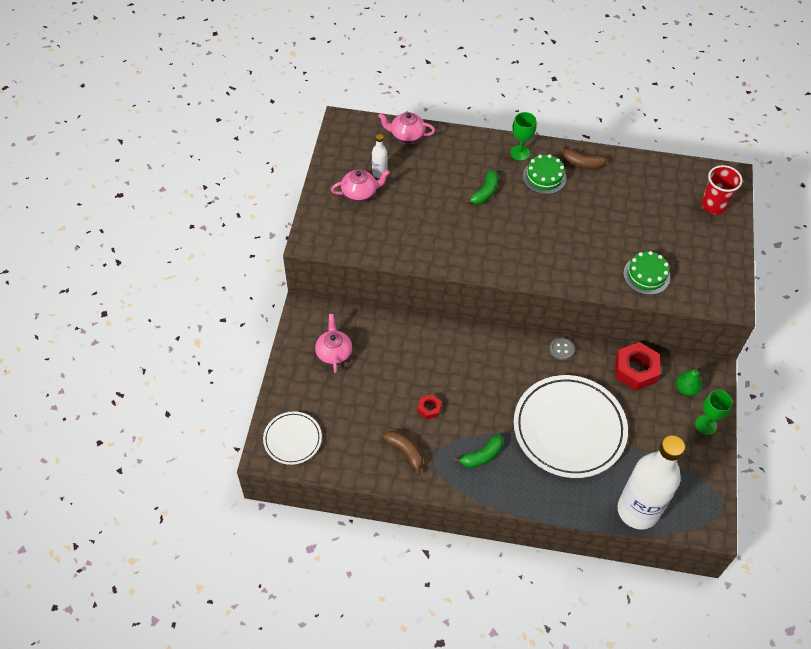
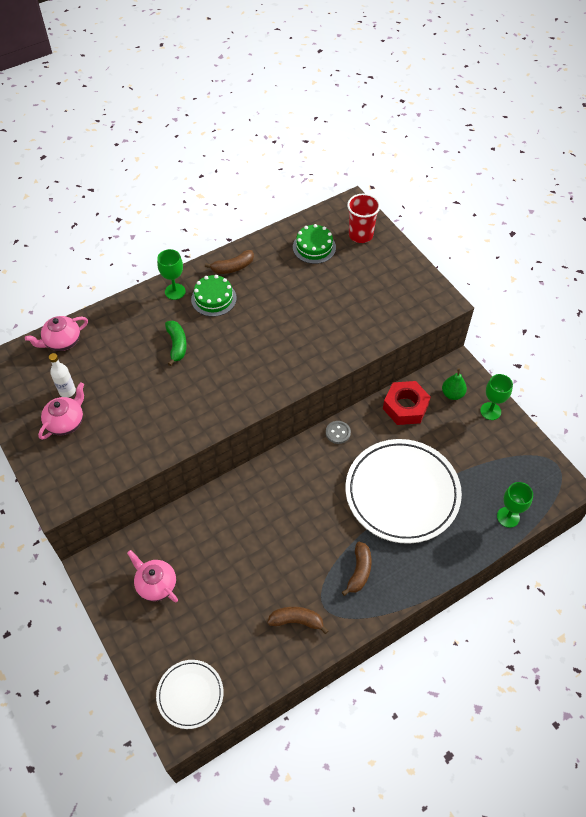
camera: 40 degrees left, 0 degrees up
red nut [418,394,441,420] -> none
green banana [454,434,503,468] -> brown banana [342,542,372,596]
white bottle [617,435,685,529] -> green goblet [497,482,533,528]
green cake [623,251,670,295] -> green cake moved to [293,224,336,264]

